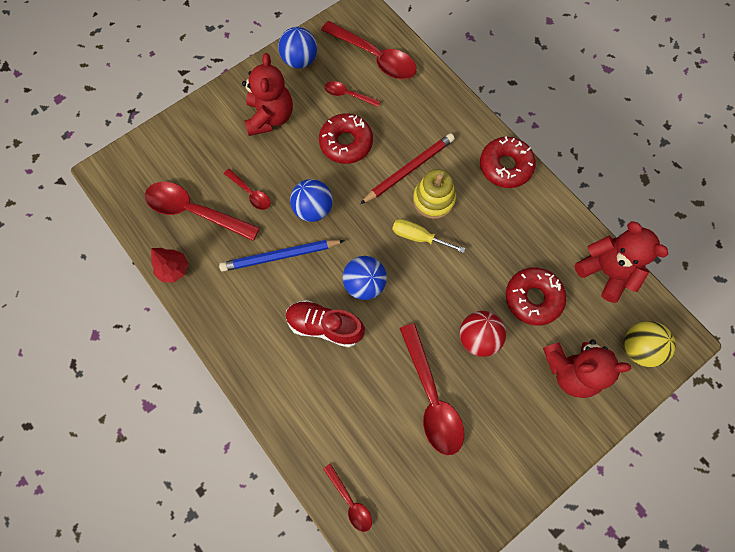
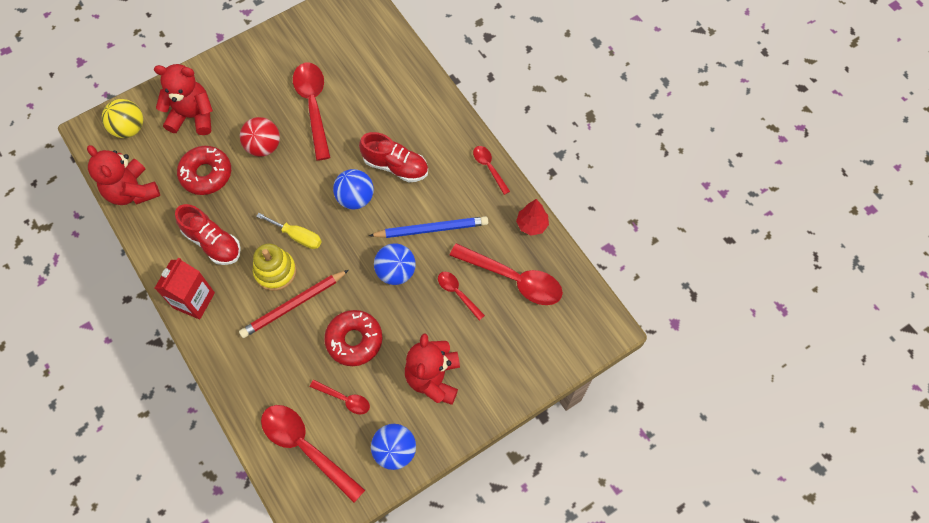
camera: 175 degrees left, 5 degrees down
red spoon [323,463,372,532] -> red spoon moved to [473,146,510,195]
red donut [480,136,536,188] -> red carton [155,257,215,319]
none -> red shoe [175,204,241,265]

